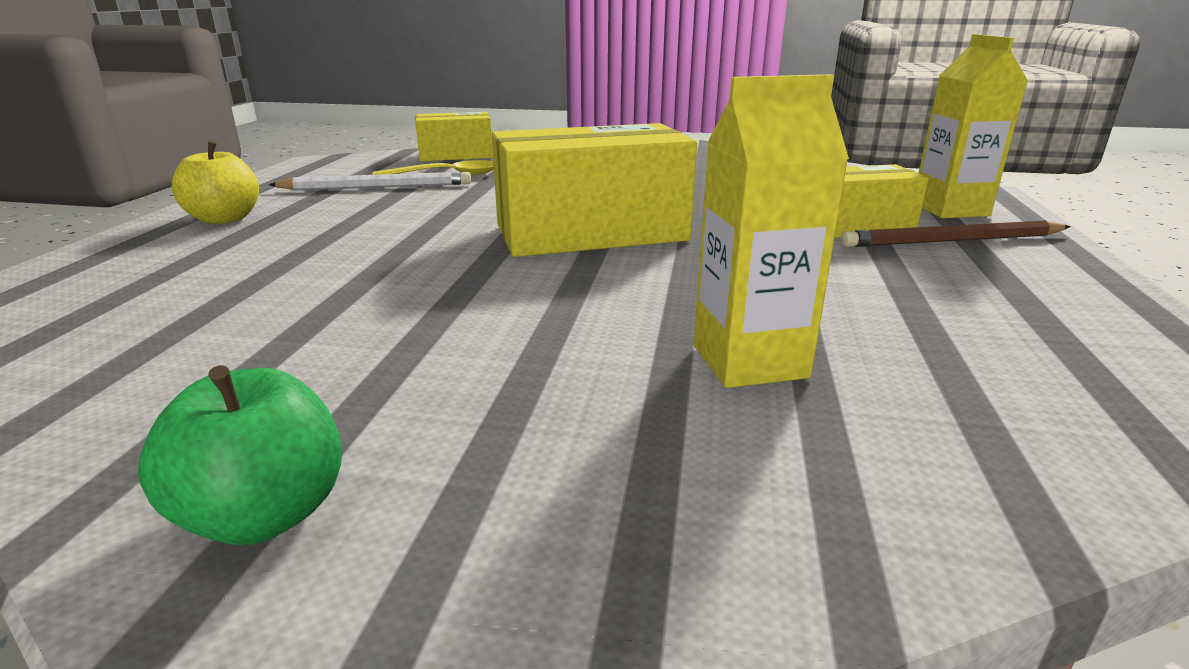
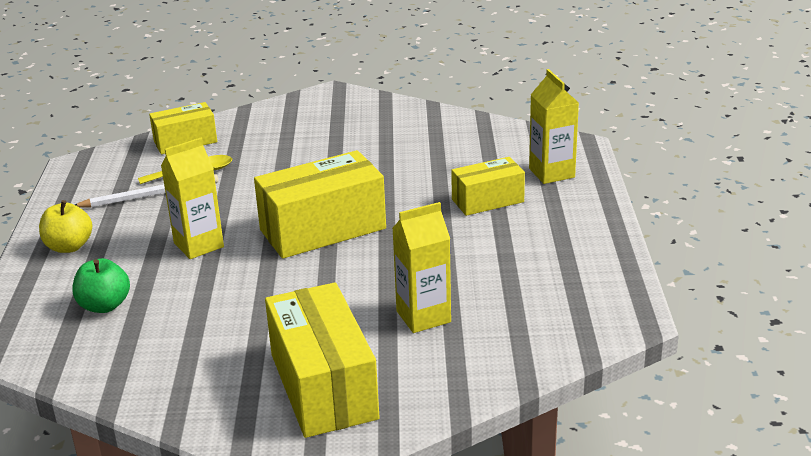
camera: 10 degrees left, 5 degrees up
green apple [138,365,342,545] -> green apple moved to [72,258,130,313]
brown pencil [841,220,1071,247] -> none
none -> yellow carton [161,138,224,259]
none -> yellow box [265,282,380,438]

